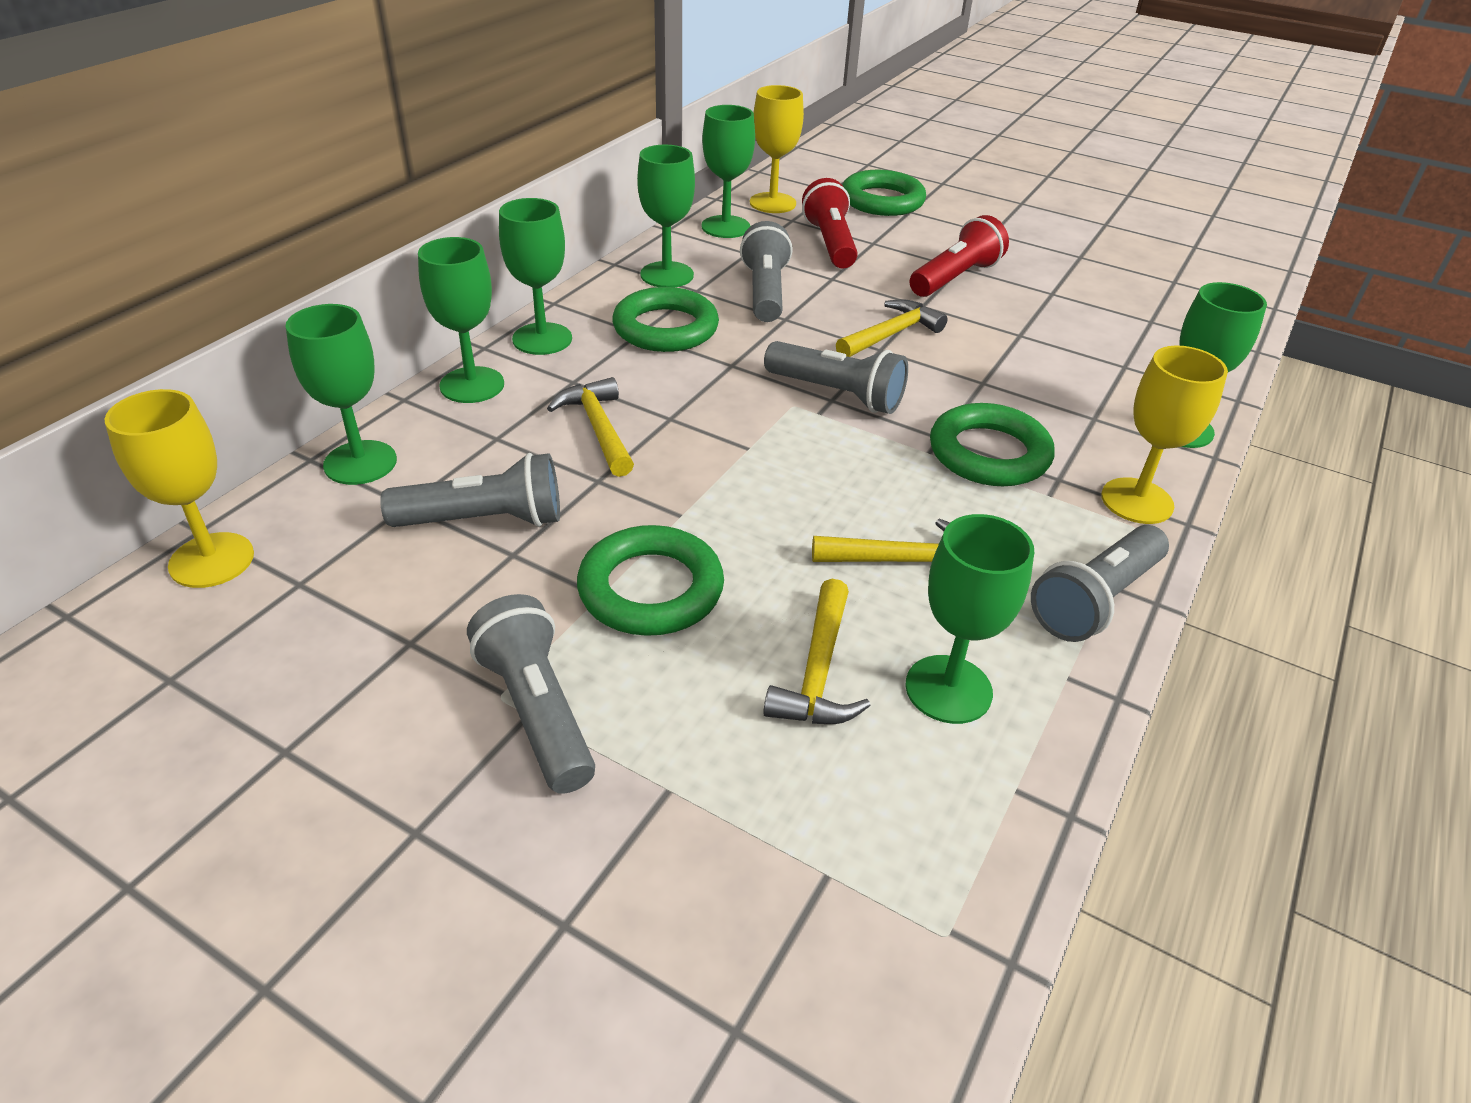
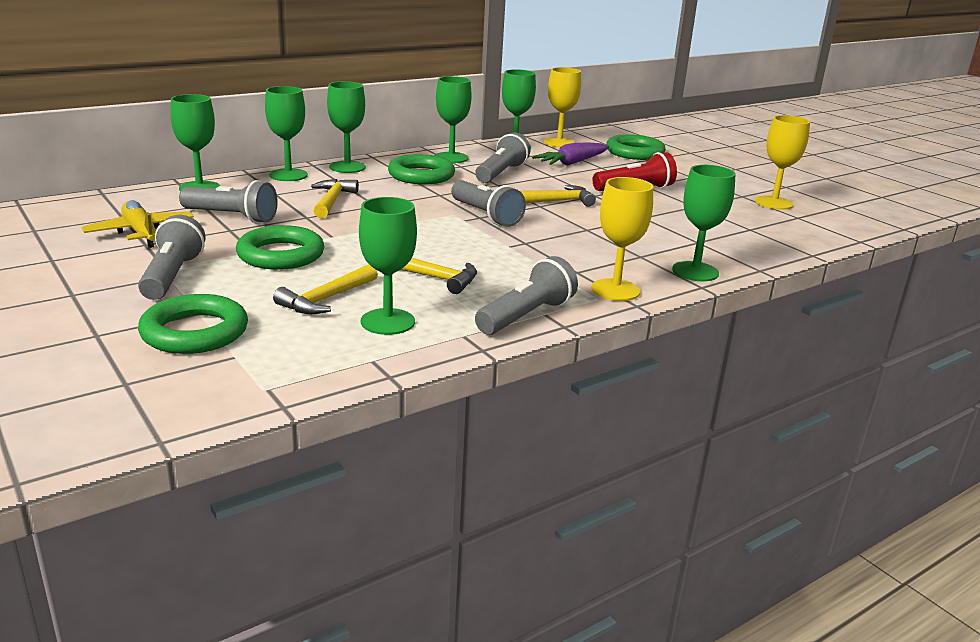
camera: 25 degrees right, 15 degrees down
yellow goblet [104,389,254,588] -> yellow goblet moved to [755,115,810,210]
red flashlight [802,178,858,269] -> purple carrot [532,142,609,165]
green ring [930,403,1054,486] -> green ring moved to [138,294,248,354]
grey flashlight [1031,525,1169,642] -> grey flashlight turned 150 degrees clockwise [475,256,578,335]
none -> yellow plane [82,200,194,248]

